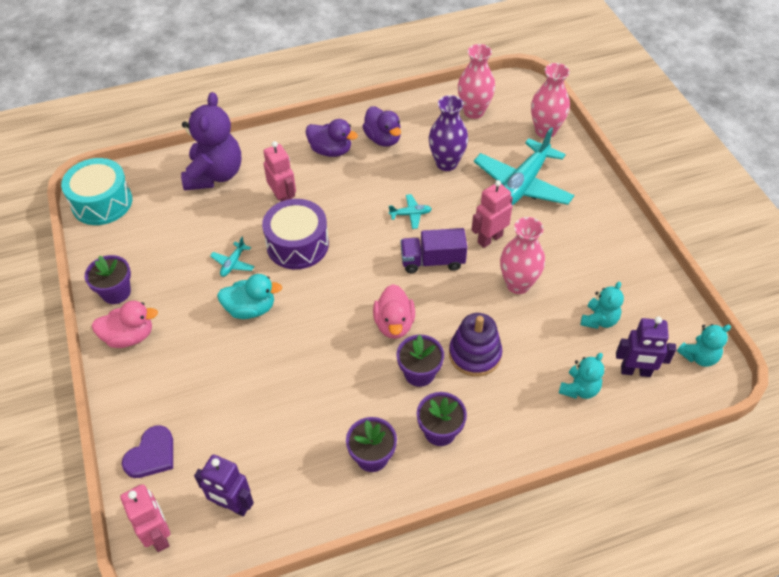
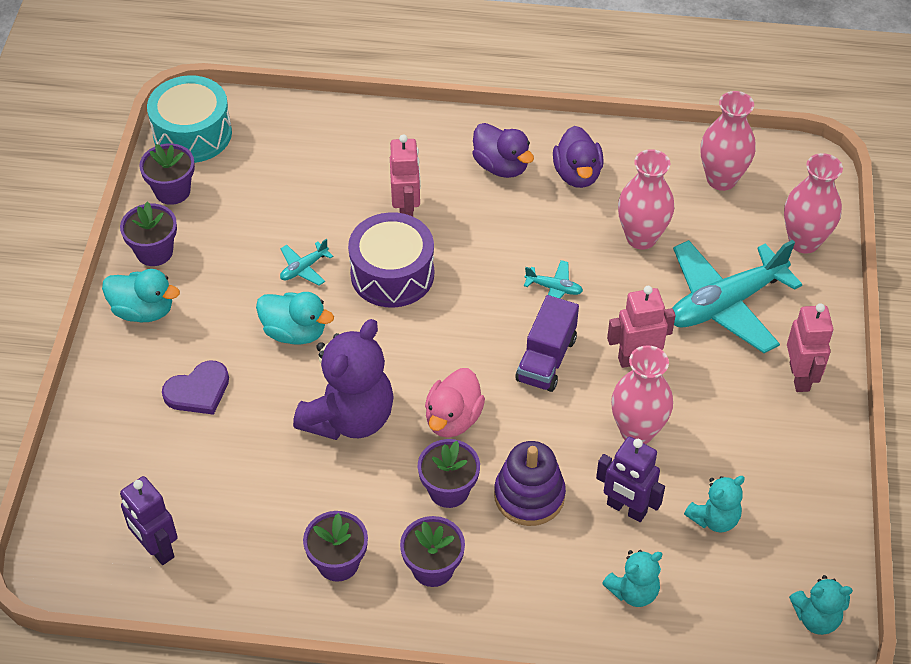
camera: 25 degrees right, 0 degrees up
pink duck [92,301,158,348] -> turquoise duck [102,269,180,322]
pink robot [120,484,170,552] -> pink robot moved to [787,303,833,392]
purple heart [122,425,173,478] -> purple heart moved to [162,361,229,415]
purple teddy bear [181,92,241,190] -> purple teddy bear moved to [293,319,394,440]
purple truck [401,228,467,273] -> purple truck turned 90 degrees counterclockwise [516,295,579,392]
purple vase [429,95,468,171] -> pink vase [618,149,674,250]
purple robot [616,317,676,377] -> purple robot moved to [596,437,665,522]
none -> purple flower pot [139,143,195,205]

